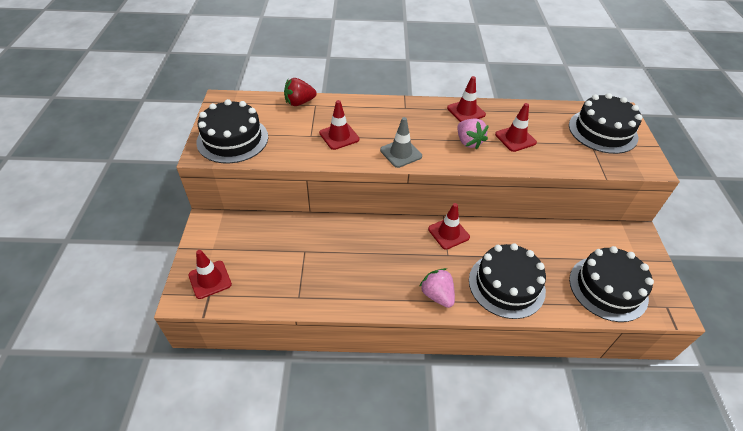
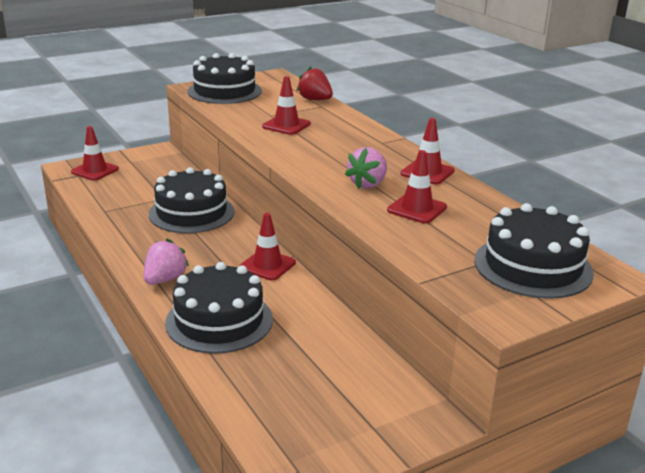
camera: 60 degrees right, 20 degrees down
grey traffic cone [380,117,422,168] -> none
black cake [569,246,654,322] -> black cake moved to [149,167,234,233]

